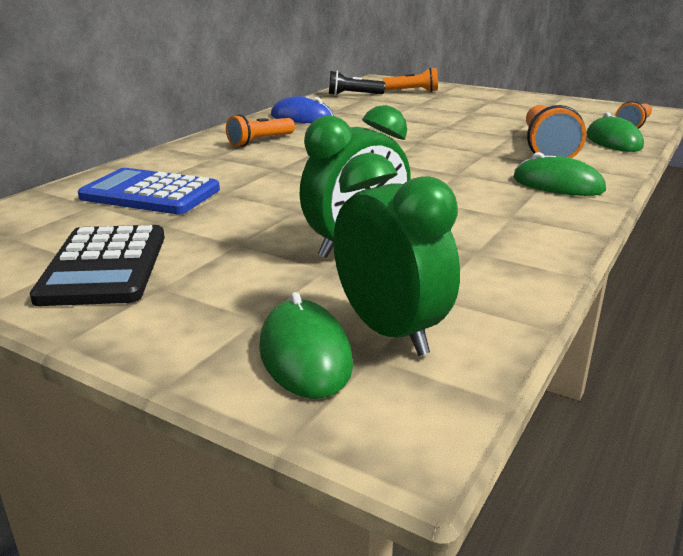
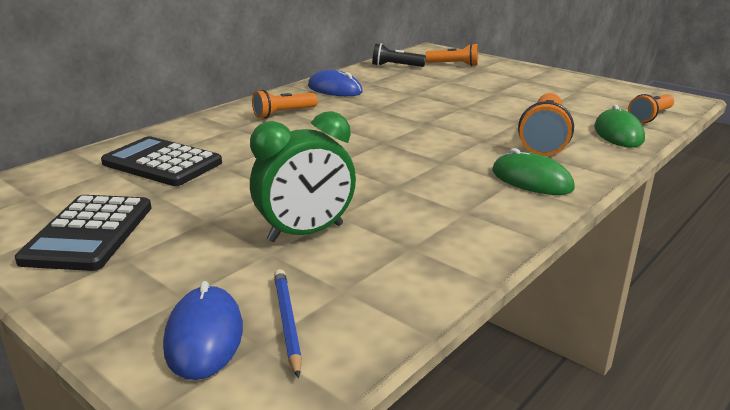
camera: 10 degrees right, 0 degrees up
blue calculator [78,168,220,214] -> black calculator [101,136,222,186]
green mouse [259,292,353,399] -> blue mouse [163,281,243,380]
green clock [333,153,460,356] -> blue pencil [274,269,302,378]

